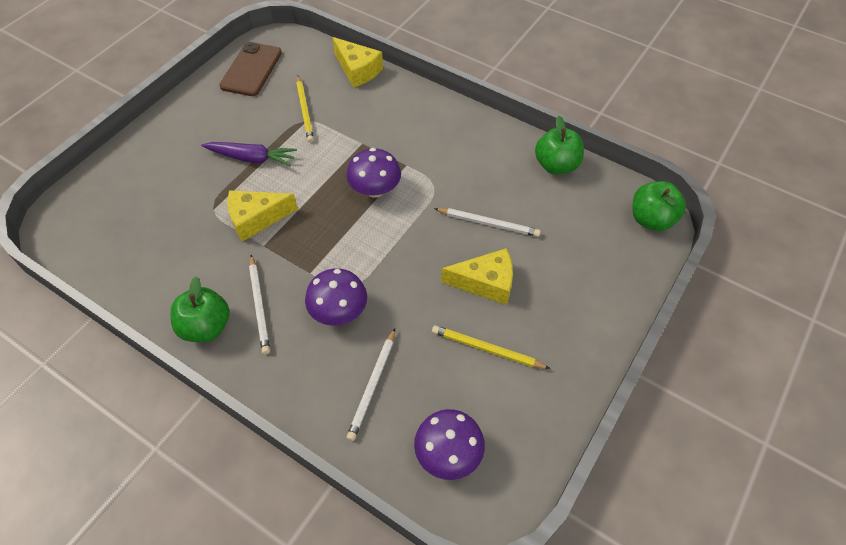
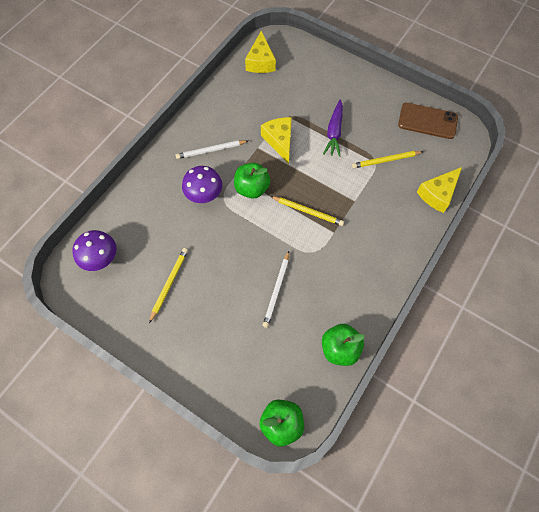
camera: 90 degrees right, 10 degrees up
green apple [170,276,230,342] -> green apple moved to [234,163,270,198]
purple mushroom [346,148,401,198] -> yellow pencil [270,196,344,226]
white pencil [346,328,395,441] -> none
yellow cheese [441,248,513,305] -> yellow cheese moved to [245,31,276,73]

